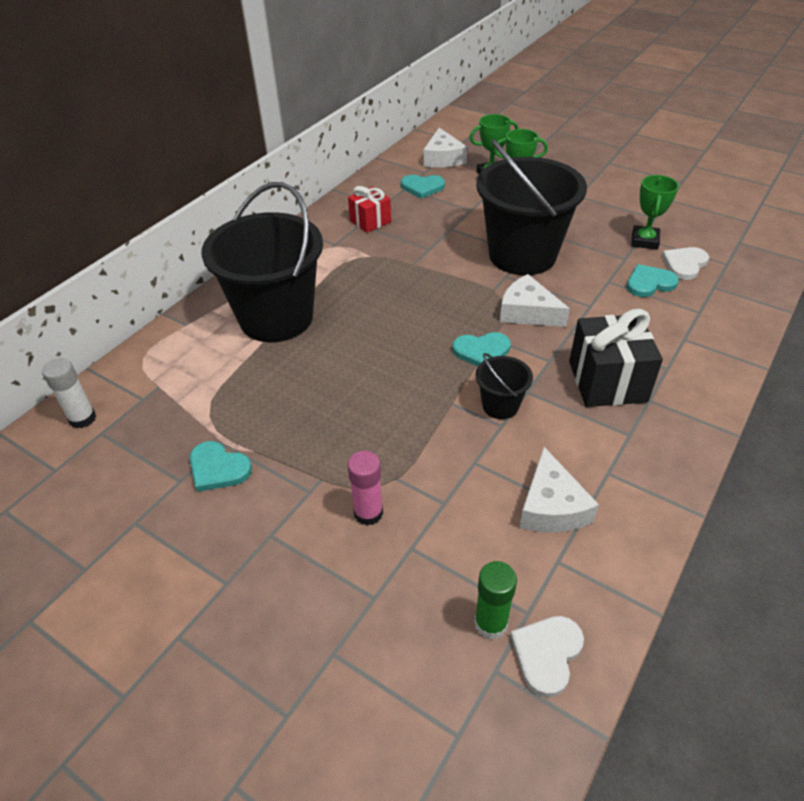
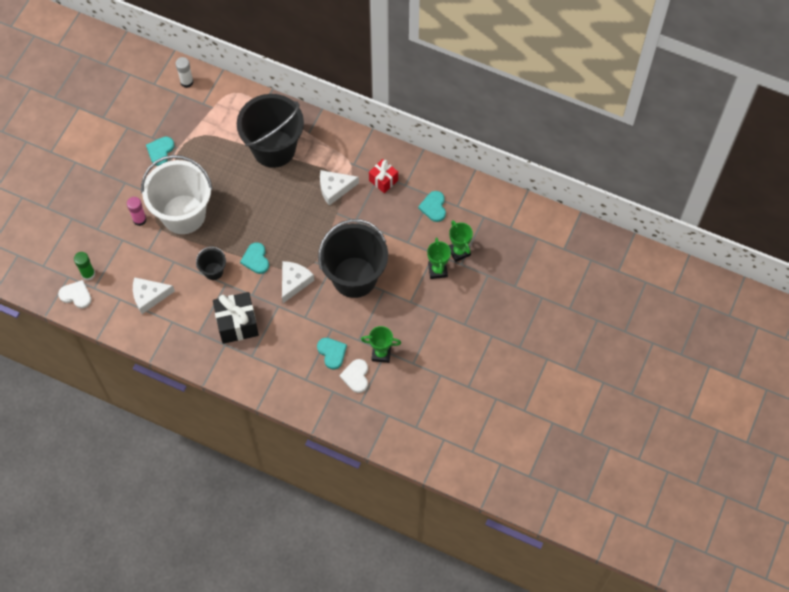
camera: 80 degrees right, 20 degrees up
white cheese [423,128,467,168] -> white cheese moved to [320,170,359,206]
white heart [662,247,709,280] -> white heart turned 120 degrees counterclockwise [339,359,368,393]
none -> white bucket [141,155,213,234]

